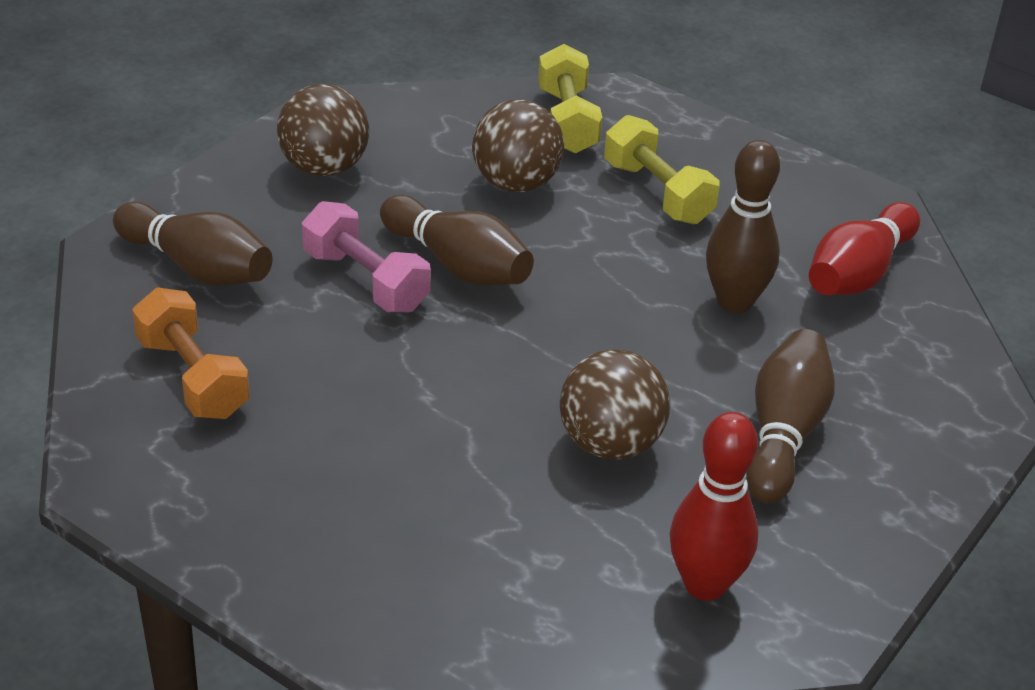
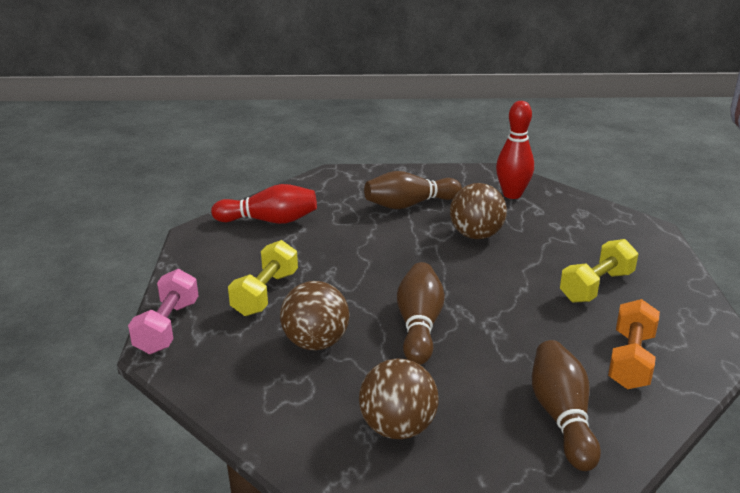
camera: 125 degrees left, 10 degrees down
pink dumbbell [302,201,431,312] -> pink dumbbell moved to [128,269,198,354]
yellow dumbbell [538,44,603,154] -> yellow dumbbell moved to [560,239,638,303]
brown bowling pin [706,140,780,313] -> none

